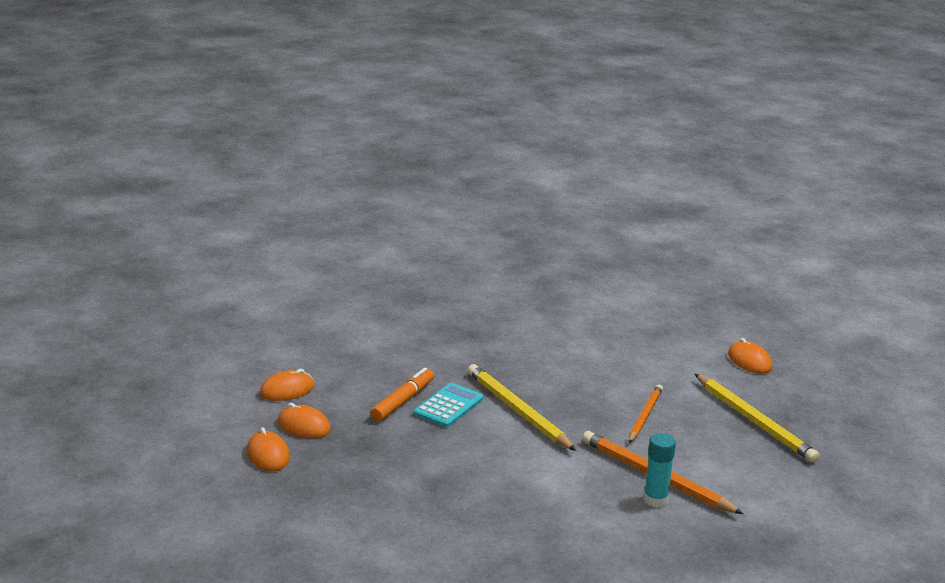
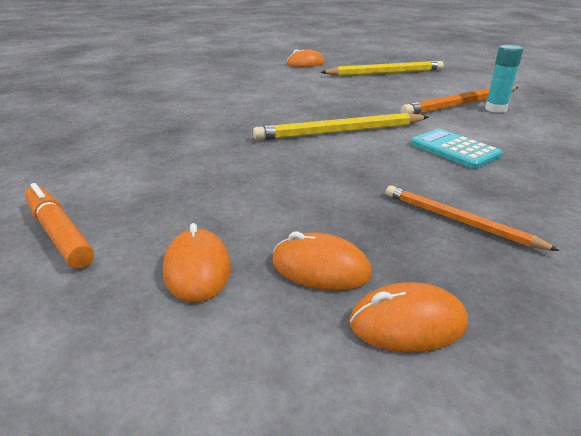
camera: 70 degrees left, 5 degrees up
orange mouse [278,403,331,438] -> orange mouse turned 60 degrees clockwise [272,232,372,291]
orange marker [370,368,434,421] -> orange marker moved to [25,183,94,269]
turquoise calculator [414,383,483,427] -> turquoise calculator moved to [410,129,502,169]
orange pencil [629,385,663,443] -> orange pencil moved to [386,185,560,251]

